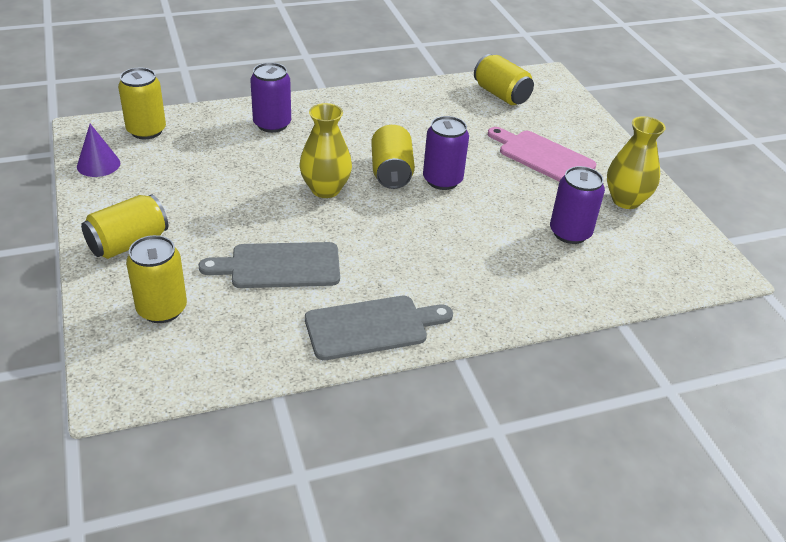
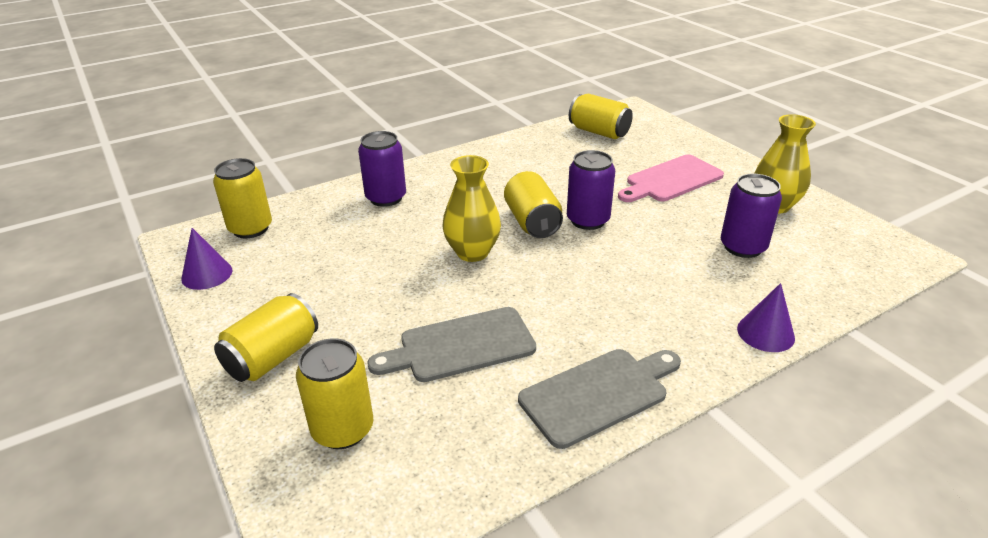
camera: 10 degrees left, 5 degrees down
pink cutting board [488,127,596,182] -> pink cutting board turned 60 degrees counterclockwise [618,155,724,202]
none -> purple cone [737,283,795,352]

